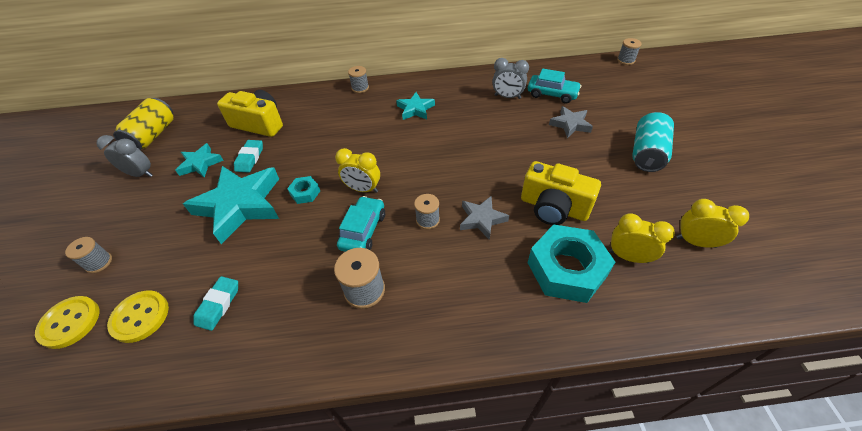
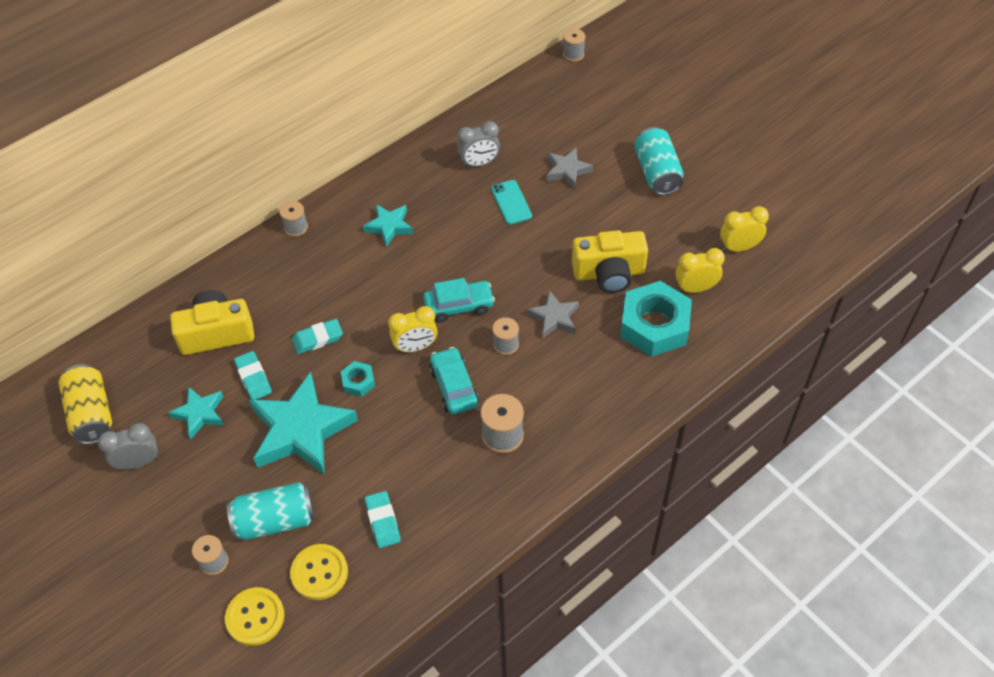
camera: 35 degrees left, 5 degrees up
turquoise car [528,68,581,104] -> turquoise car moved to [423,278,495,323]
none -> turquoise can [227,482,315,540]
none -> turquoise eraser [292,319,343,354]
none -> turquoise phone [491,180,532,225]

